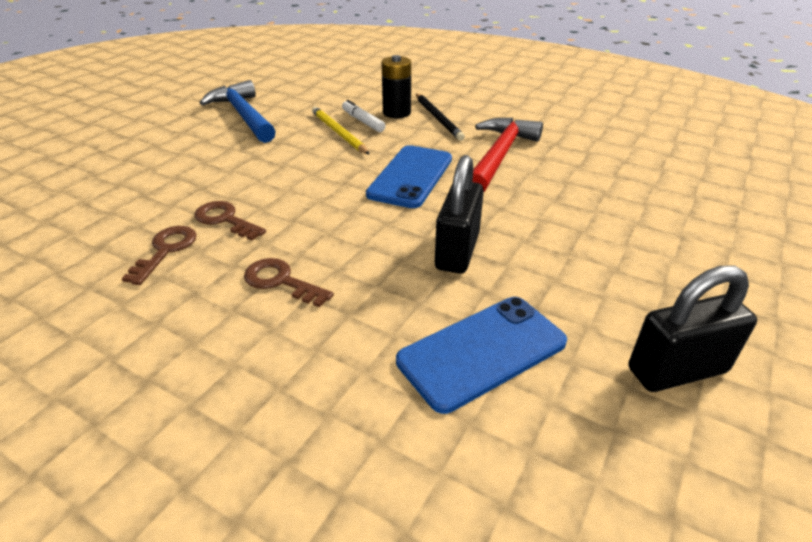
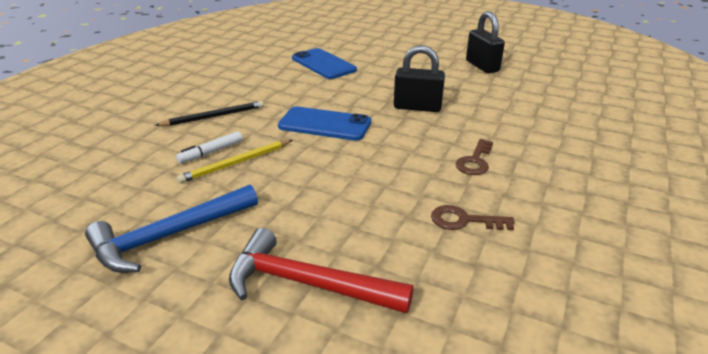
camera: 95 degrees left, 5 degrees down
brown key [194,201,266,241] -> none
black battery [381,55,411,118] -> none
blue phone [396,297,567,414] -> blue phone moved to [292,48,357,79]
red hammer [473,118,543,192] -> red hammer moved to [229,228,414,313]

